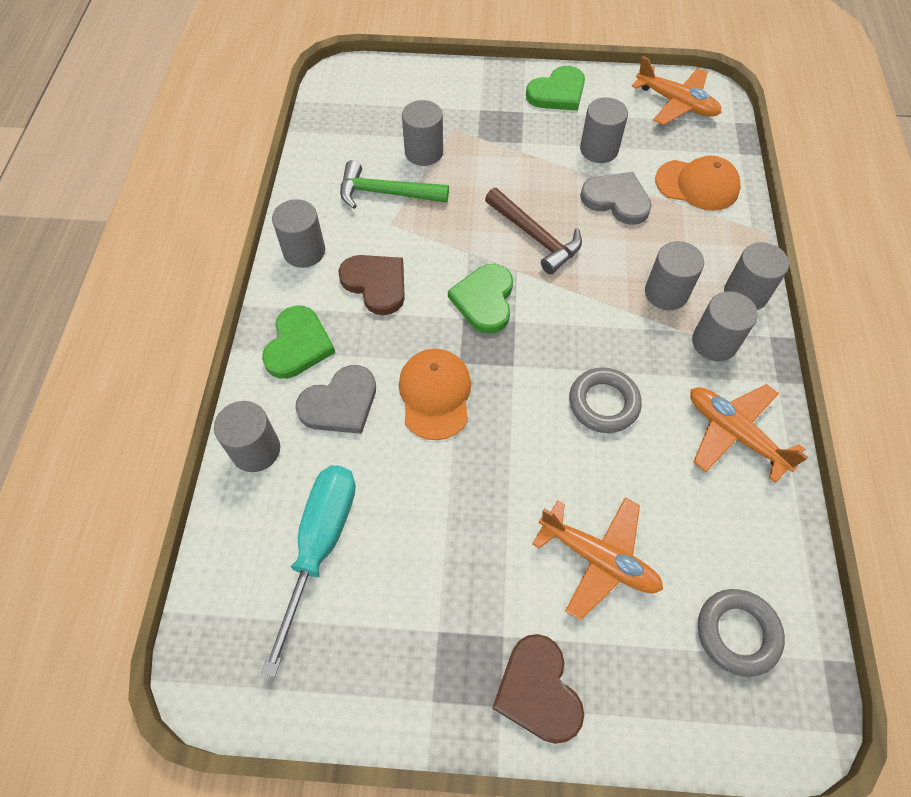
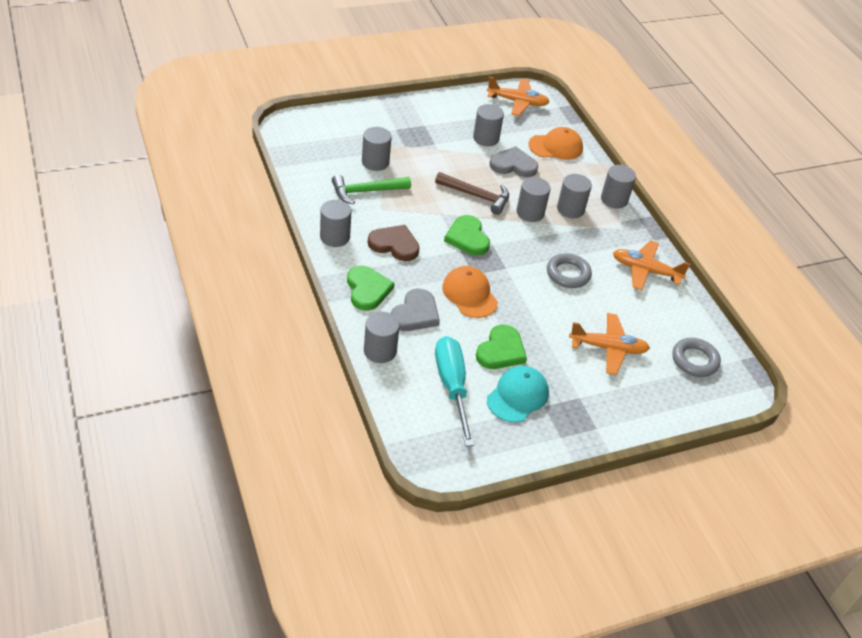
camera: 30 degrees left, 15 degrees down
brown heart [492,634,584,744] -> none
green heart [526,66,585,111] -> green heart moved to [476,324,527,369]
grey cylinder [692,291,758,361] -> grey cylinder moved to [516,177,551,222]
none -> turquoise cap [487,366,549,422]

